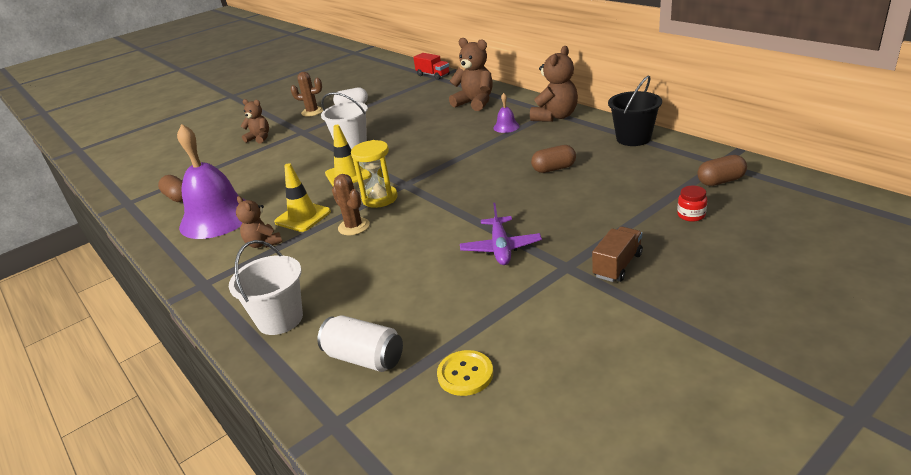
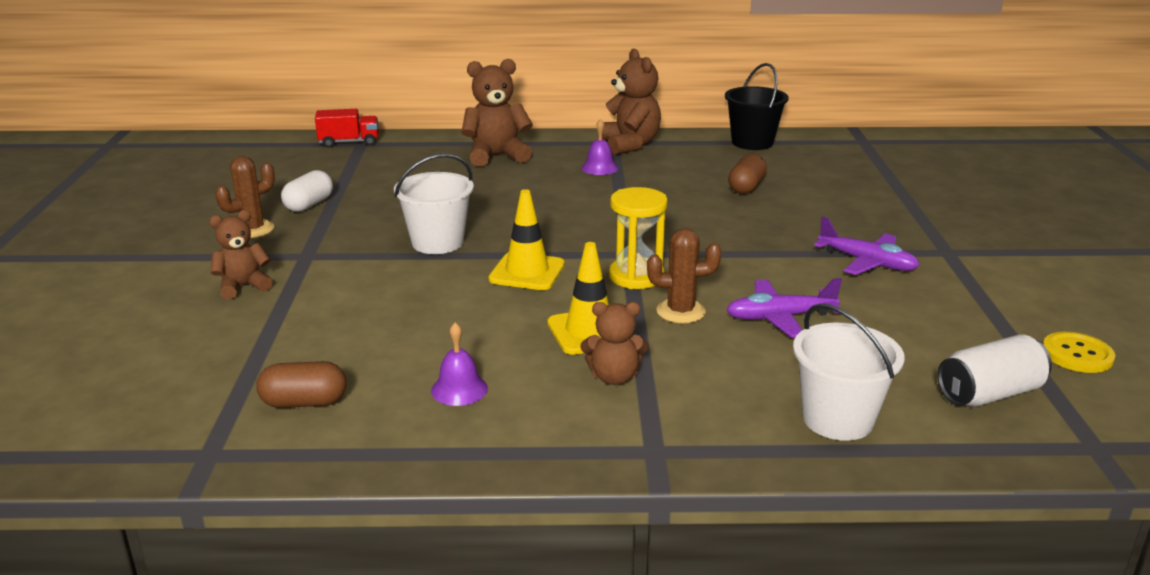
camera: 55 degrees left, 5 degrees down
purple bell [177,124,245,239] -> purple bell [431,322,488,406], size x0.41
brown truck [592,227,643,282] -> none
red jar [677,186,707,222] -> none
brown capsule [697,155,747,186] -> none
none -> purple plane [727,278,842,338]

